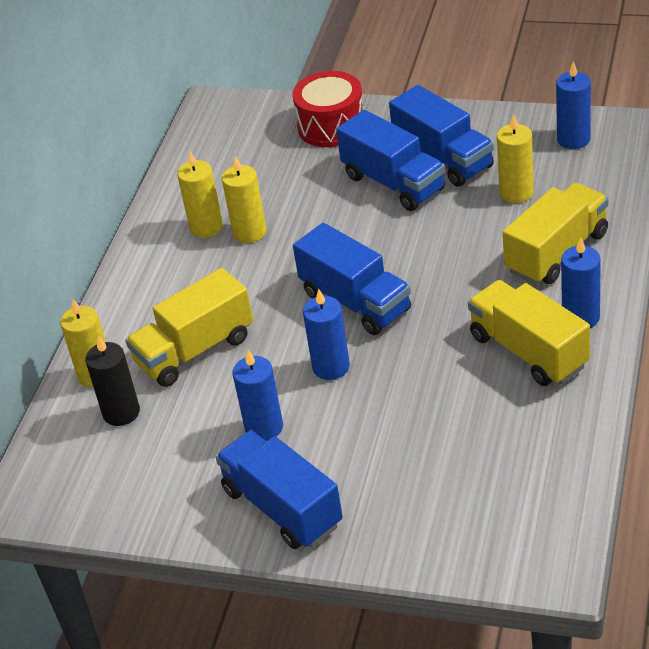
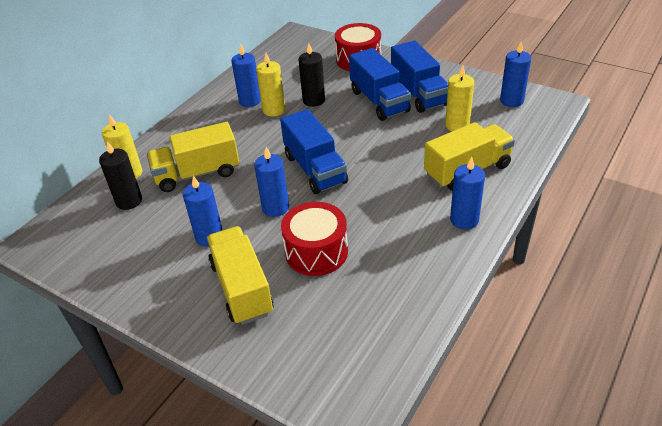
camera: 15 degrees right, 0 degrees up
yellow candle [177,152,223,238] -> blue candle [231,44,261,107]
blue truck [216,430,343,549] -> none
yellow truck [468,280,590,386] -> yellow truck moved to [206,226,274,325]
none -> red drum [281,202,348,276]
none -> black candle [298,43,325,107]

